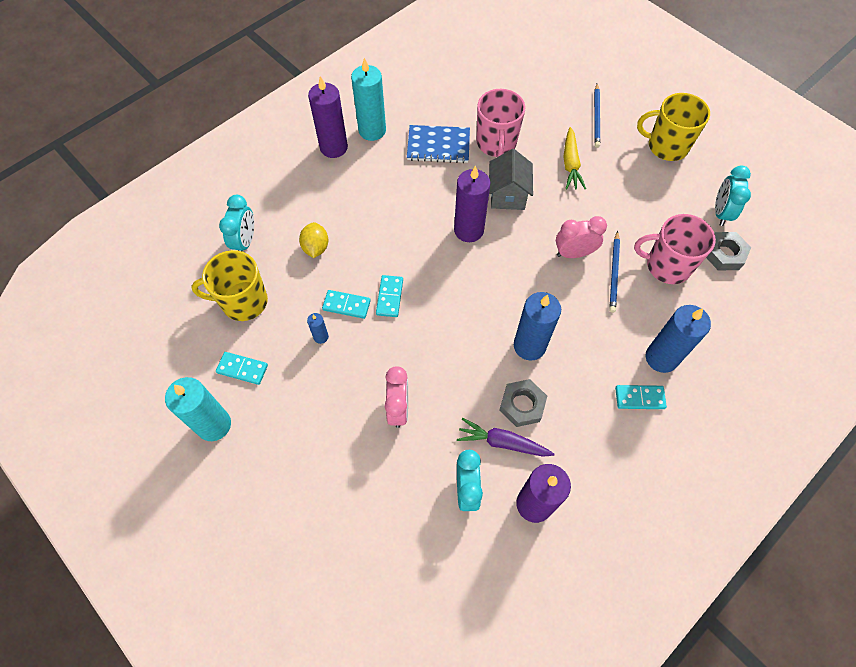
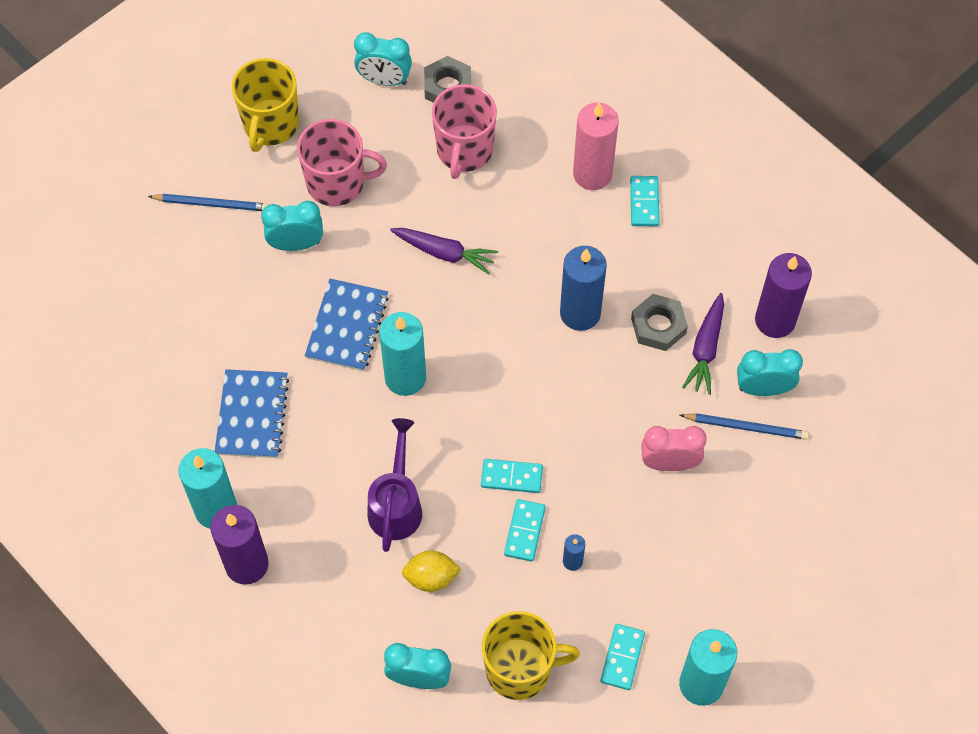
camera: 90 degrees left, 0 degrees up
yellow mug [192,250,268,321] -> yellow mug turned 90 degrees counterclockwise [482,611,580,700]
purple candle [454,165,491,242] -> turquoise candle [379,312,426,396]
pink mug [477,89,525,157] -> pink mug moved to [297,119,387,207]
grey house [489,149,533,210] -> blue notebook [305,279,389,371]
pink clock [556,216,607,258] -> purple carrot [390,228,498,275]
yellow carrot [563,127,586,189] -> turquoise clock [261,201,323,251]
blue pencil [609,231,620,313] -> blue pencil moved to [680,413,809,440]
blue candle [646,305,711,373] -> pink candle [573,102,619,190]
none -> purple watering can [367,418,422,552]

